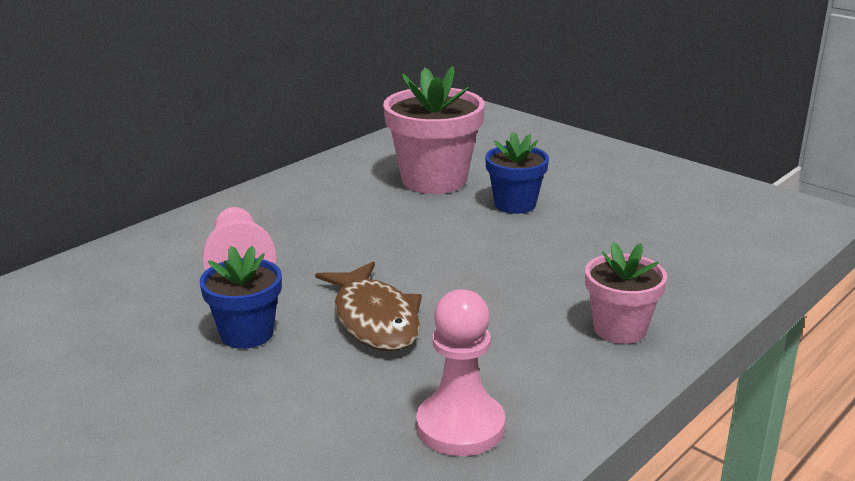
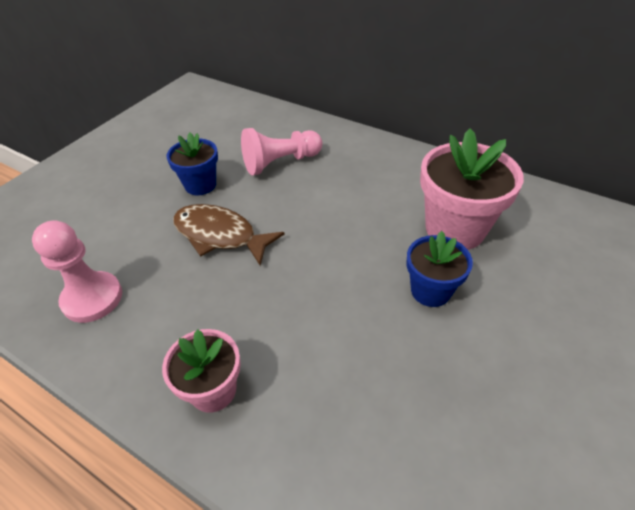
camera: 80 degrees right, 20 degrees up
brown fish [315,262,422,351] -> brown fish turned 60 degrees clockwise [173,204,284,266]

